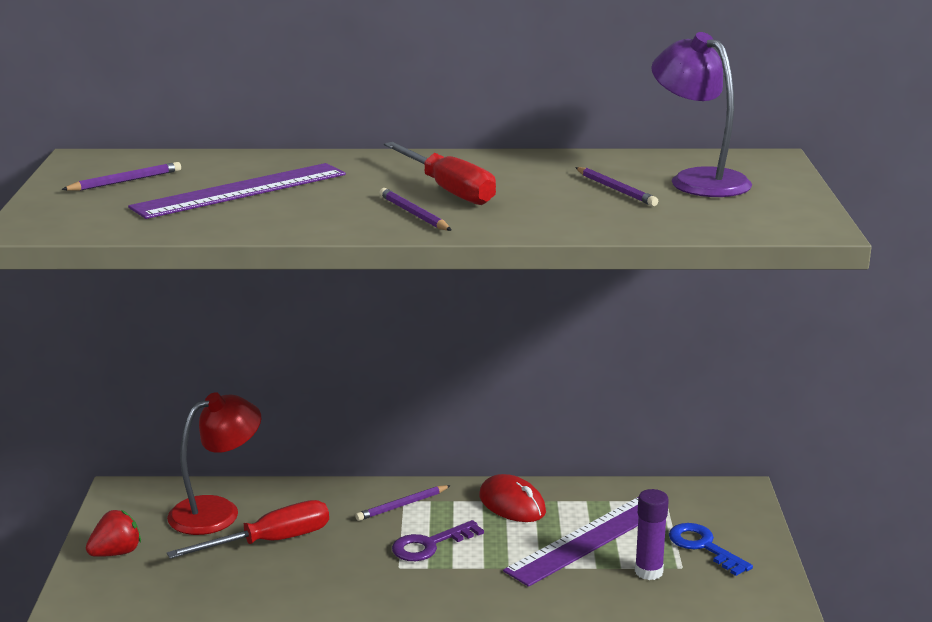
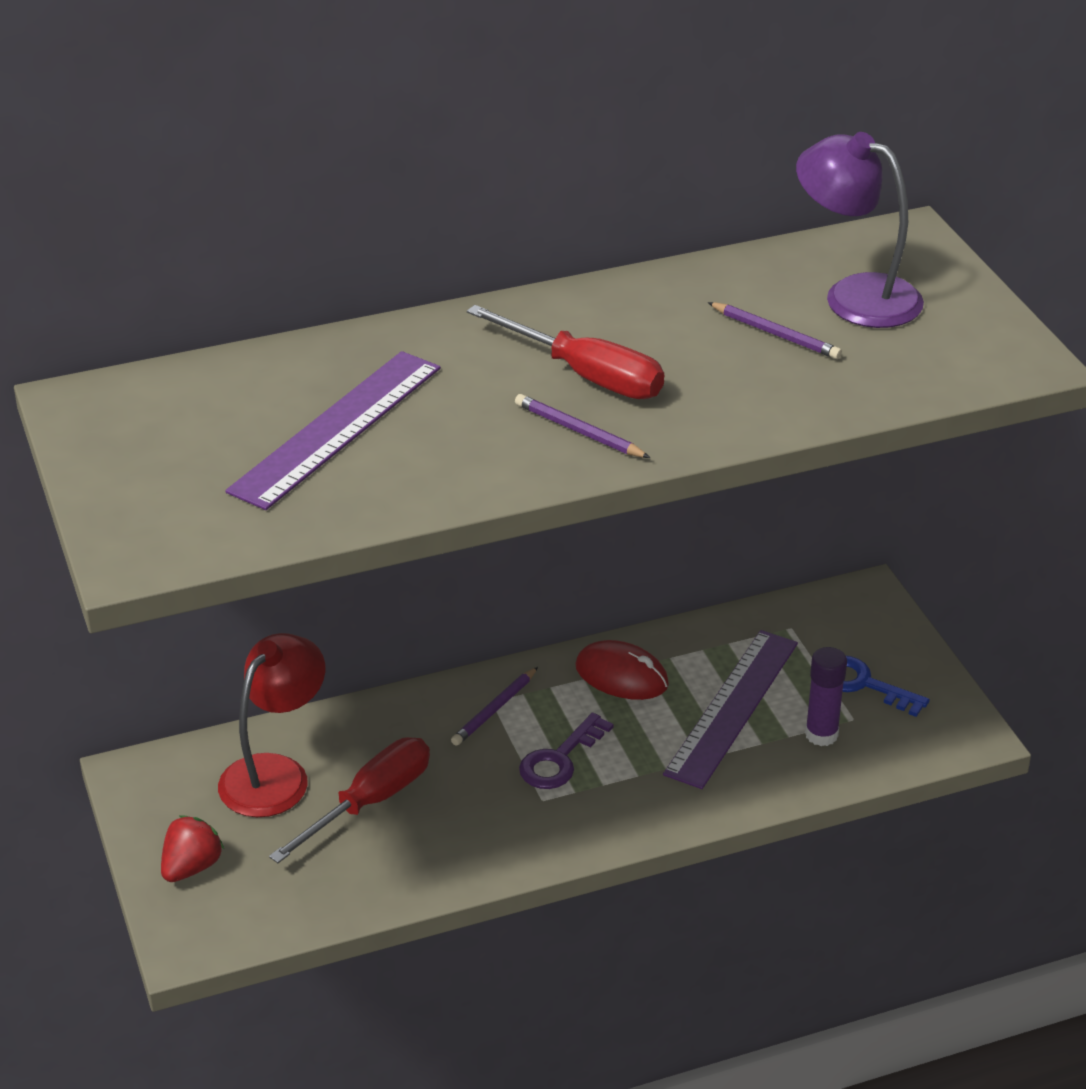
camera: 20 degrees left, 15 degrees up
purple pencil [61,162,181,191] -> none

